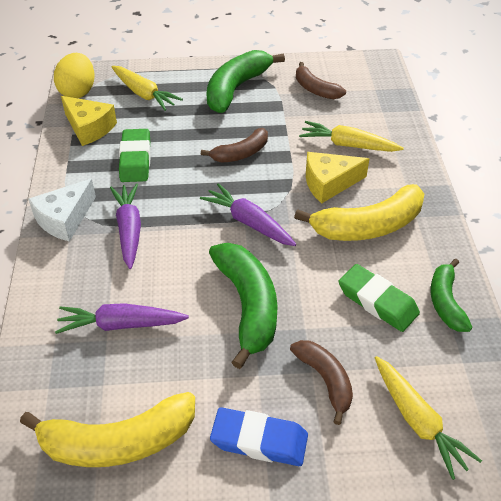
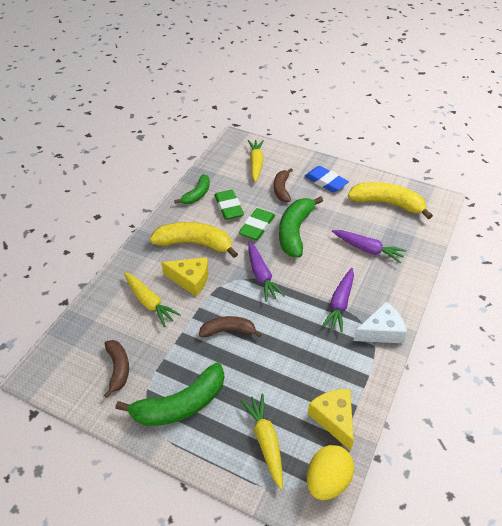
camera: 150 degrees left, 0 degrees up
green eraser [119,129,151,182] -> green eraser moved to [239,208,275,240]

